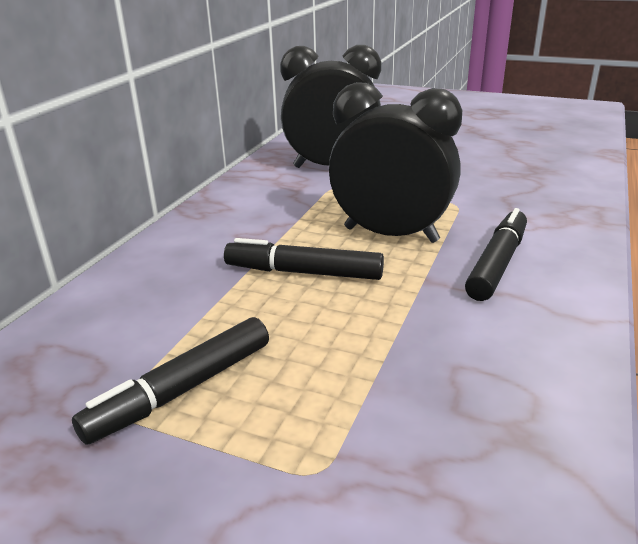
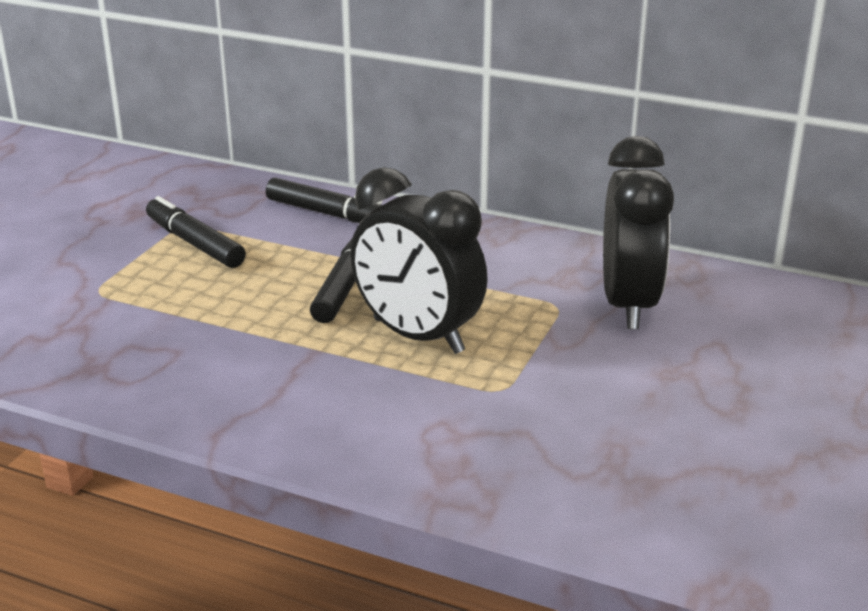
camera: 90 degrees right, 0 degrees up
black clock [329,82,462,243] -> black clock turned 105 degrees clockwise [350,167,488,354]
black marker [465,208,527,301] -> black marker moved to [266,178,382,223]

